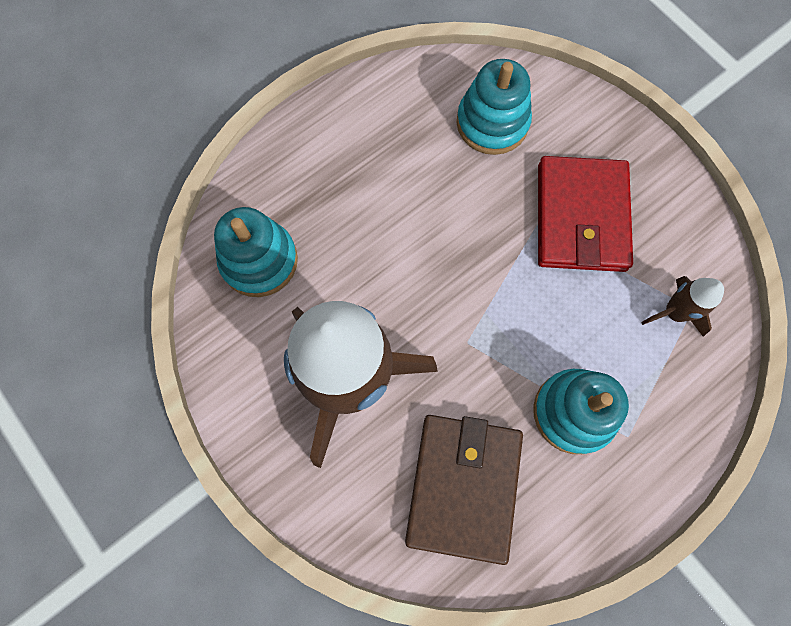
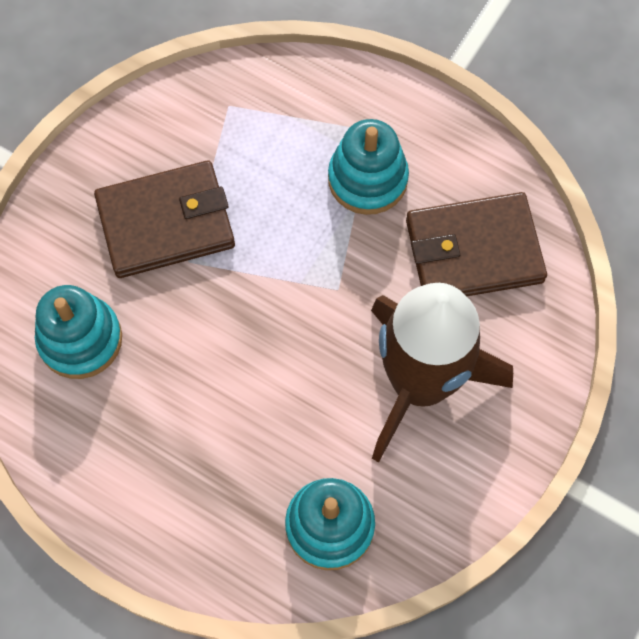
camera: 110 degrees left, 5 degrees down
red wallet [538,156,633,272] -> brown wallet [94,160,235,278]
brown rocket [641,276,724,337] -> none

